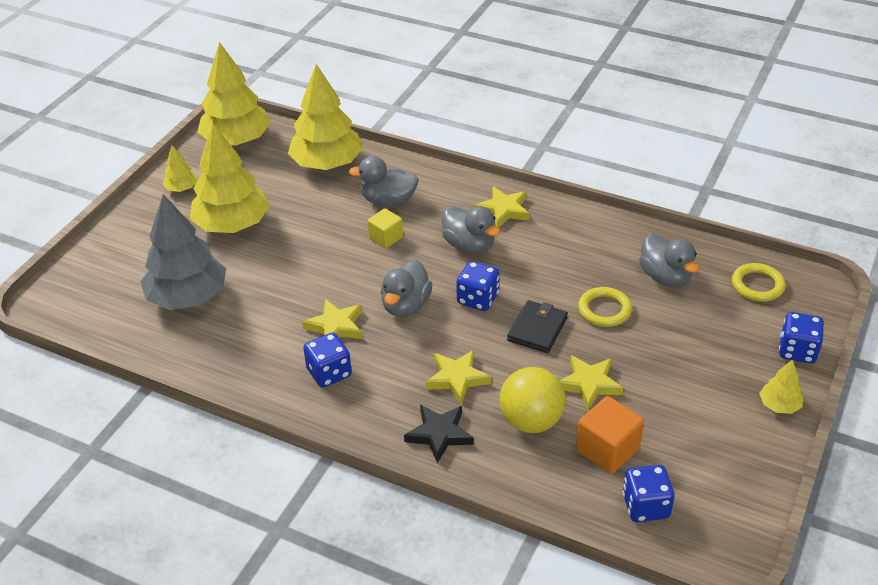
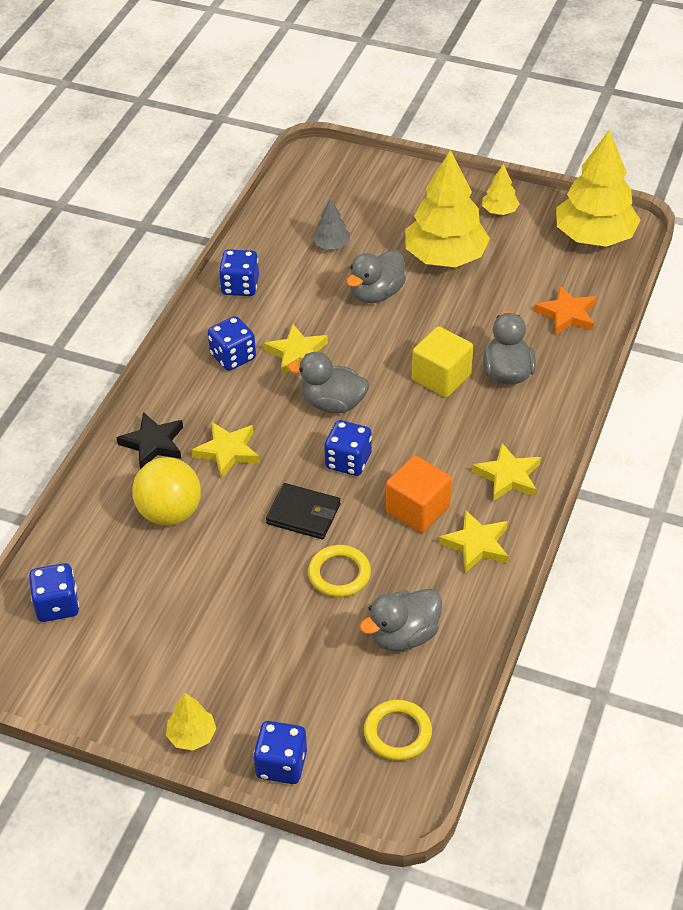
camera: 85 degrees right, 5 degrees up
grey tree [140,194,226,310] -> grey tree [312,198,350,250], size x0.46
yellow tree [288,64,363,170] -> orange star [534,285,596,335]
yellow cube [367,208,403,249] -> yellow cube [412,326,473,398], size x1.54
grey duck [442,206,500,254] -> grey duck moved to [347,250,406,303]
yellow star [559,355,624,410] -> yellow star moved to [439,510,509,573]
orange cube [576,396,644,474] -> orange cube moved to [386,456,452,533]
none -> blue dice [219,249,259,296]

